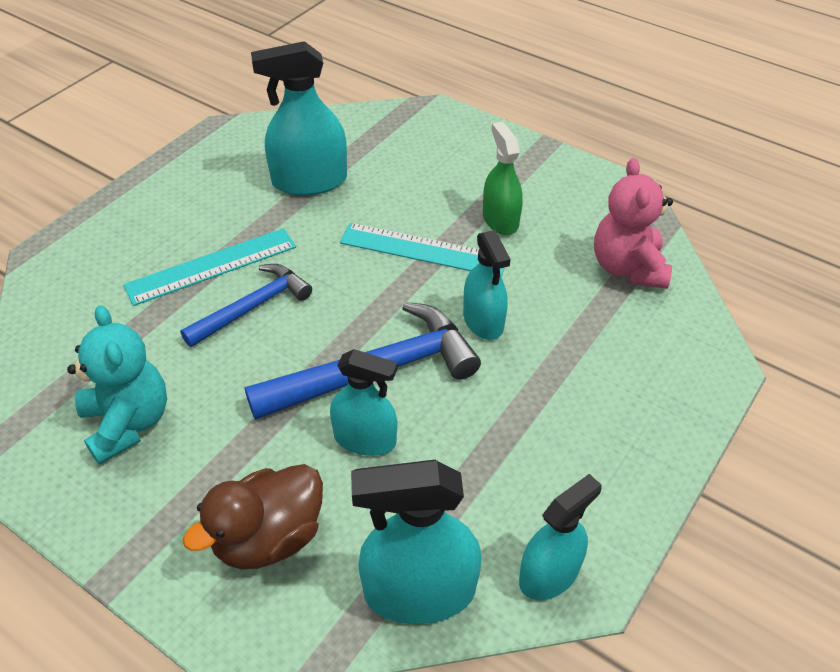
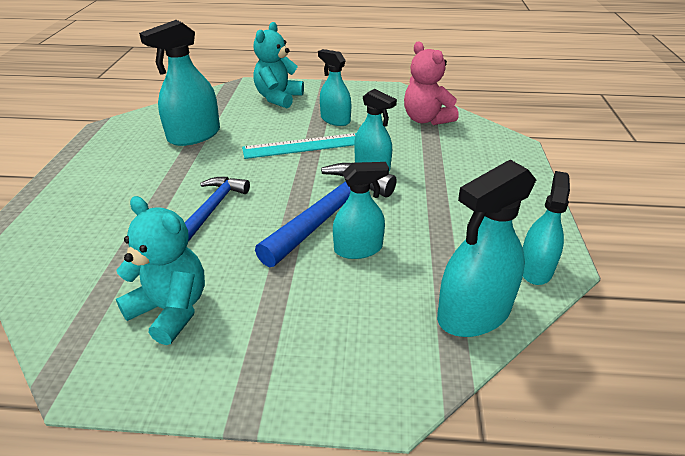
camera: 30 degrees left, 10 degrees down
turquoise ruler [123,228,296,306] -> none
brown duck [183,464,323,569] -> none
green spray bottle [483,122,523,235] -> turquoise spray bottle [318,49,351,126]
none -> turquoise teddy bear [253,22,304,108]

